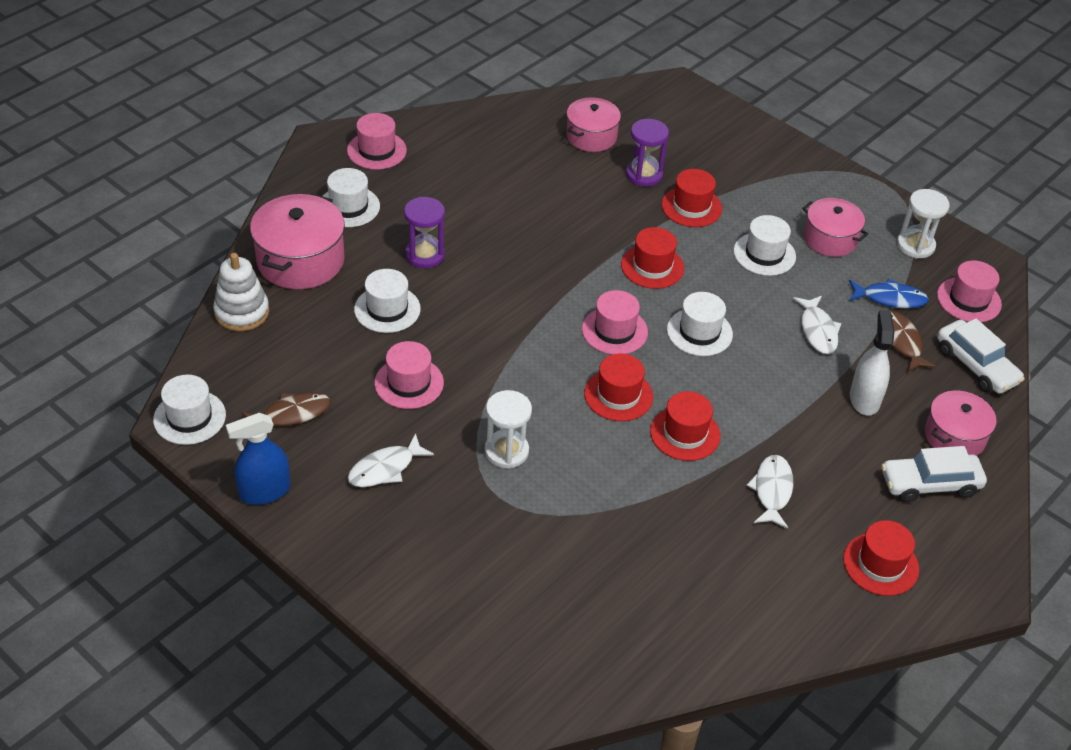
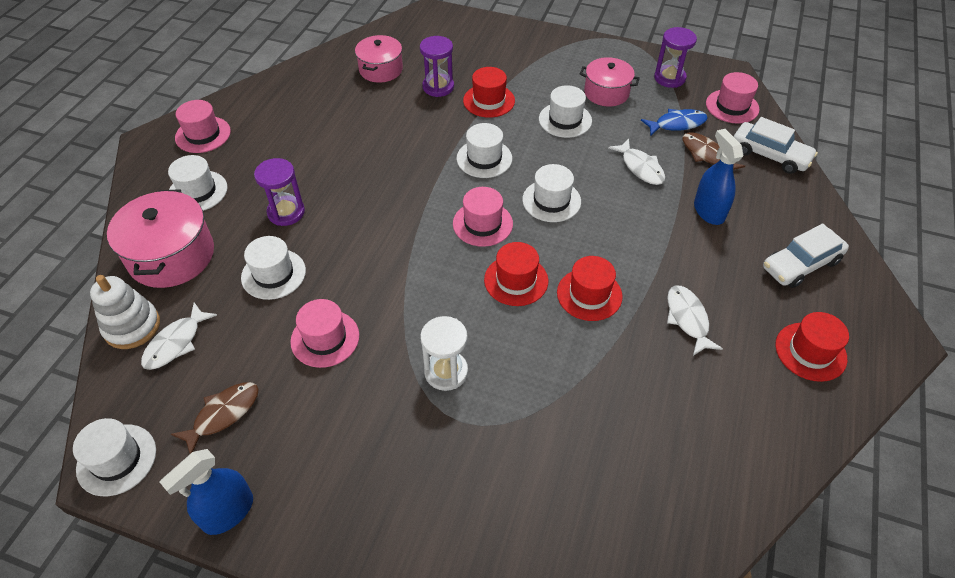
camera: 20 degrees left, 5 degrees up
white fish [348,433,434,487] -> white fish moved to [141,302,217,370]
red hat [621,227,684,289] -> white hat [456,123,512,178]
white spray bottle [850,310,894,416] -> blue spray bottle [694,129,743,225]
white hourglass [897,189,950,259] -> purple hourglass [654,27,697,88]
pink pot [925,391,997,456] -> none

